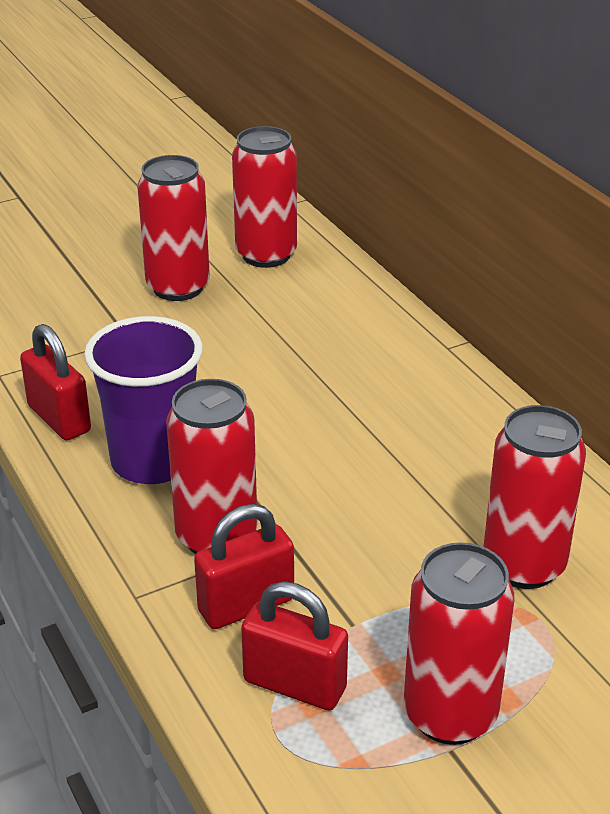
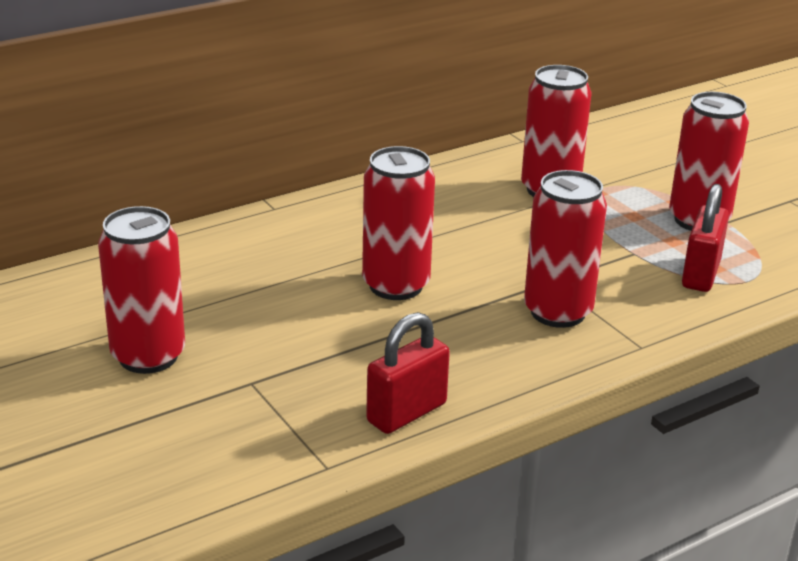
camera: 95 degrees left, 5 degrees down
purple cup [84,316,203,484] -> none
red padlock [194,504,294,629] -> none
red can [232,126,297,268] -> red can moved to [362,146,435,300]

